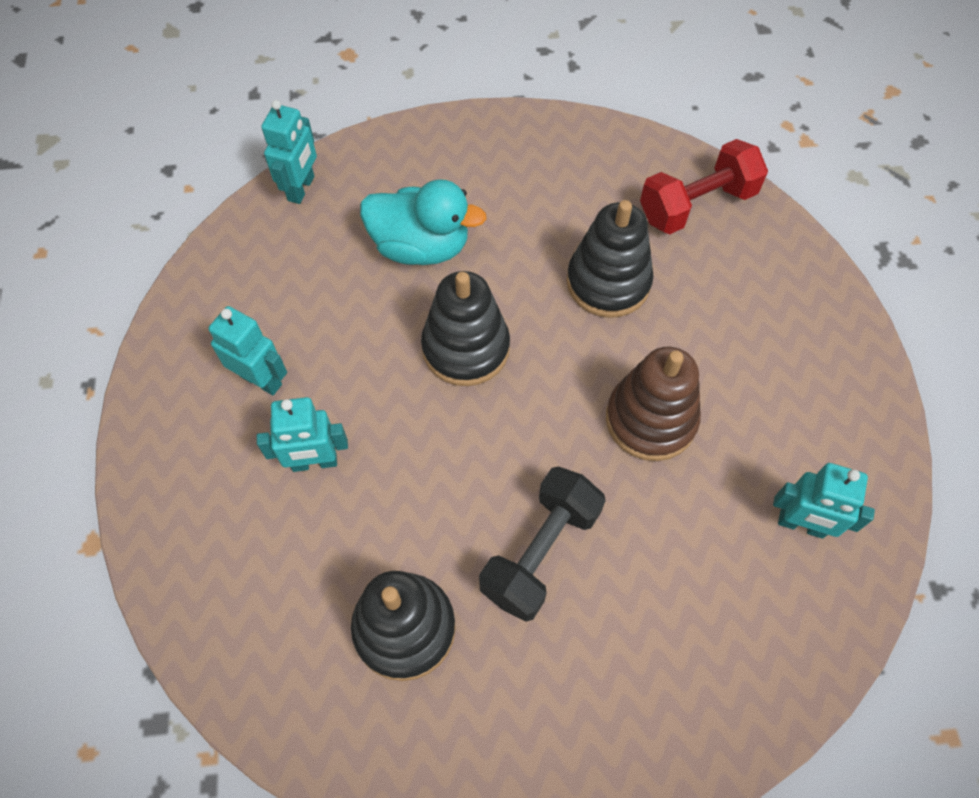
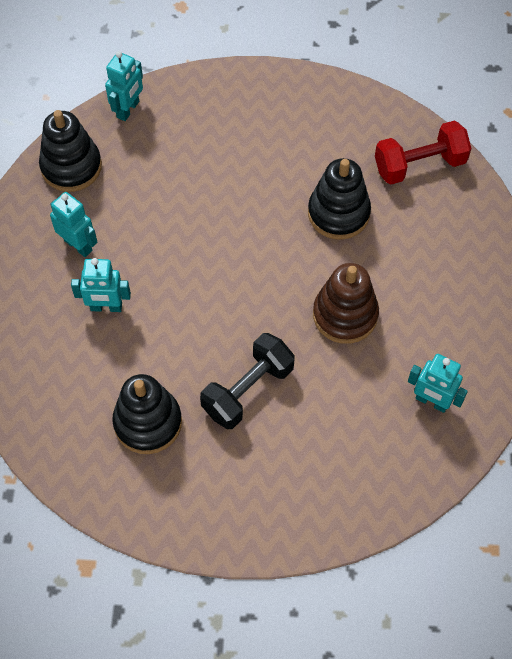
camera: 10 degrees right, 0 degrees up
turquoise duck [360,179,487,265] -> none
black stacking toy [421,271,510,386] -> black stacking toy moved to [39,110,102,192]

